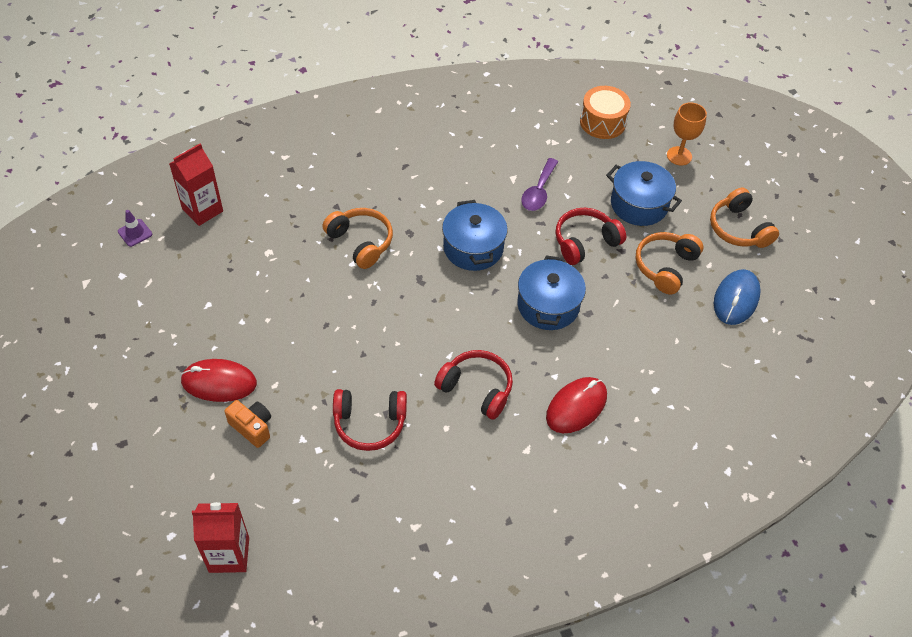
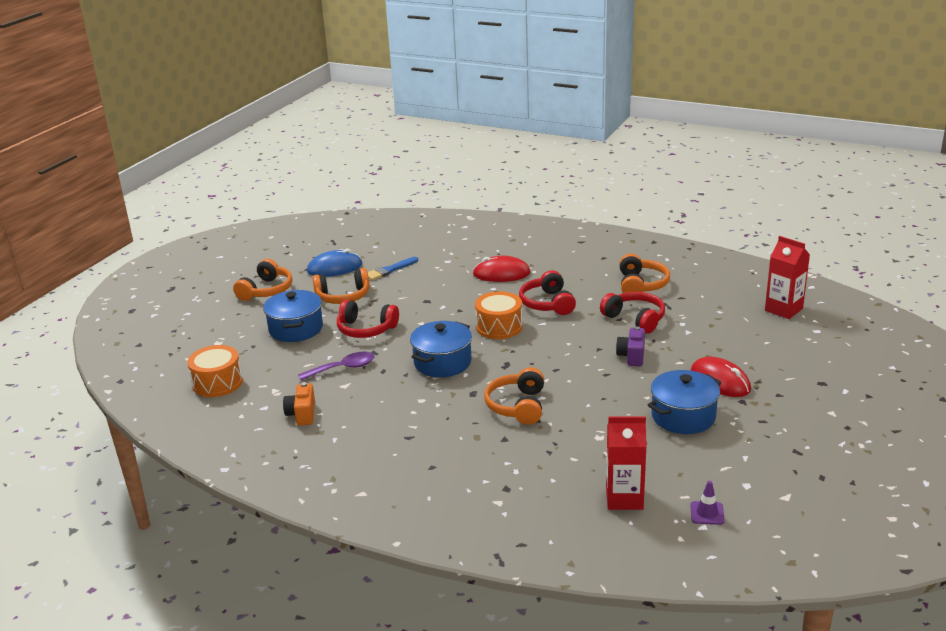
camera: 130 degrees left, 25 degrees down
orange camera [225,400,271,448] -> orange camera moved to [283,382,315,426]
blue pot [518,256,586,330] -> blue pot moved to [648,370,722,434]
orange goblet [667,103,707,166] -> none
none -> blue brush [368,257,418,280]
none -> orange drum [475,291,523,339]
none -> purple camera [616,326,645,366]
none -> orange headphones [619,254,670,293]

